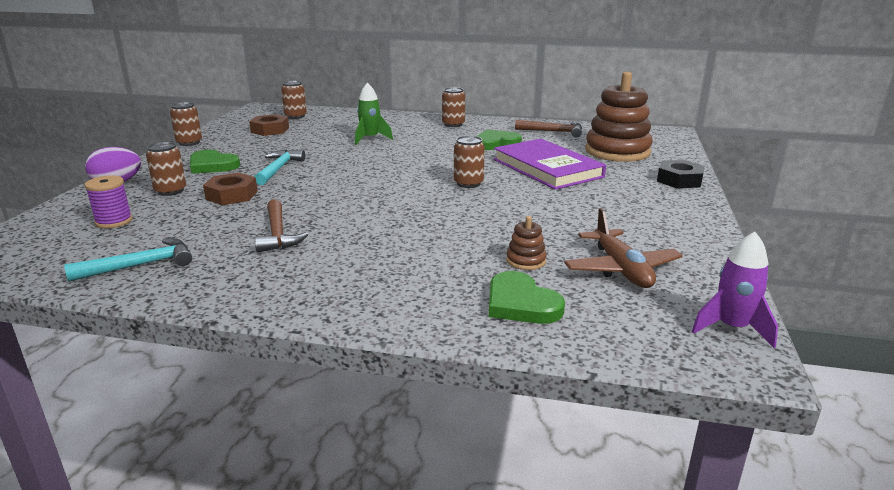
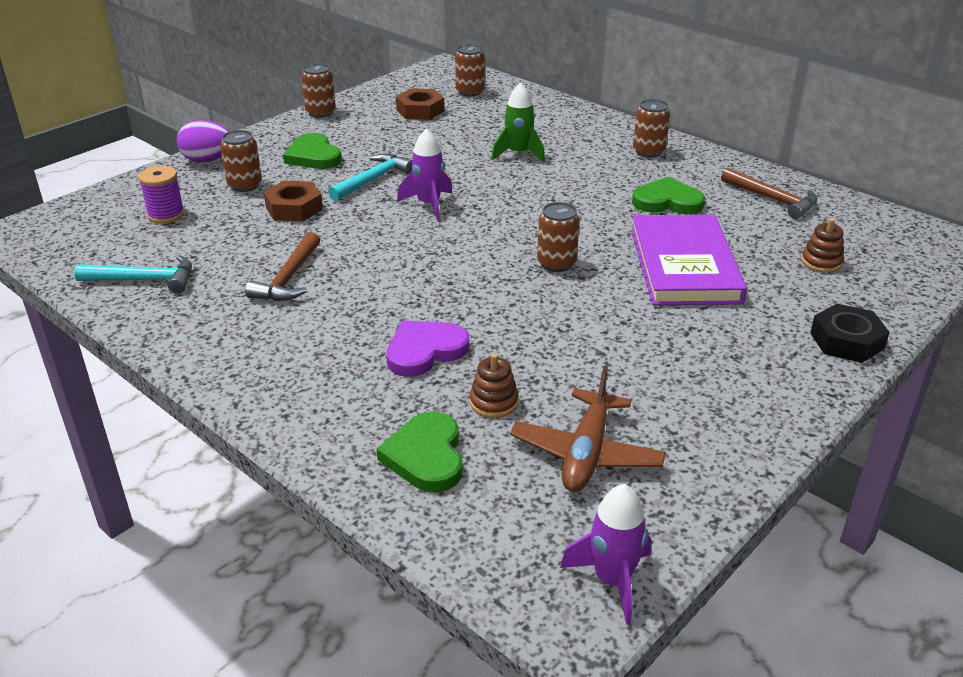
camera: 30 degrees right, 10 degrees up
brown stacking toy [585,72,653,162] -> brown stacking toy [801,219,844,273], size x0.41
none -> purple heart [386,320,469,377]
none -> purple rocket [397,129,452,220]

